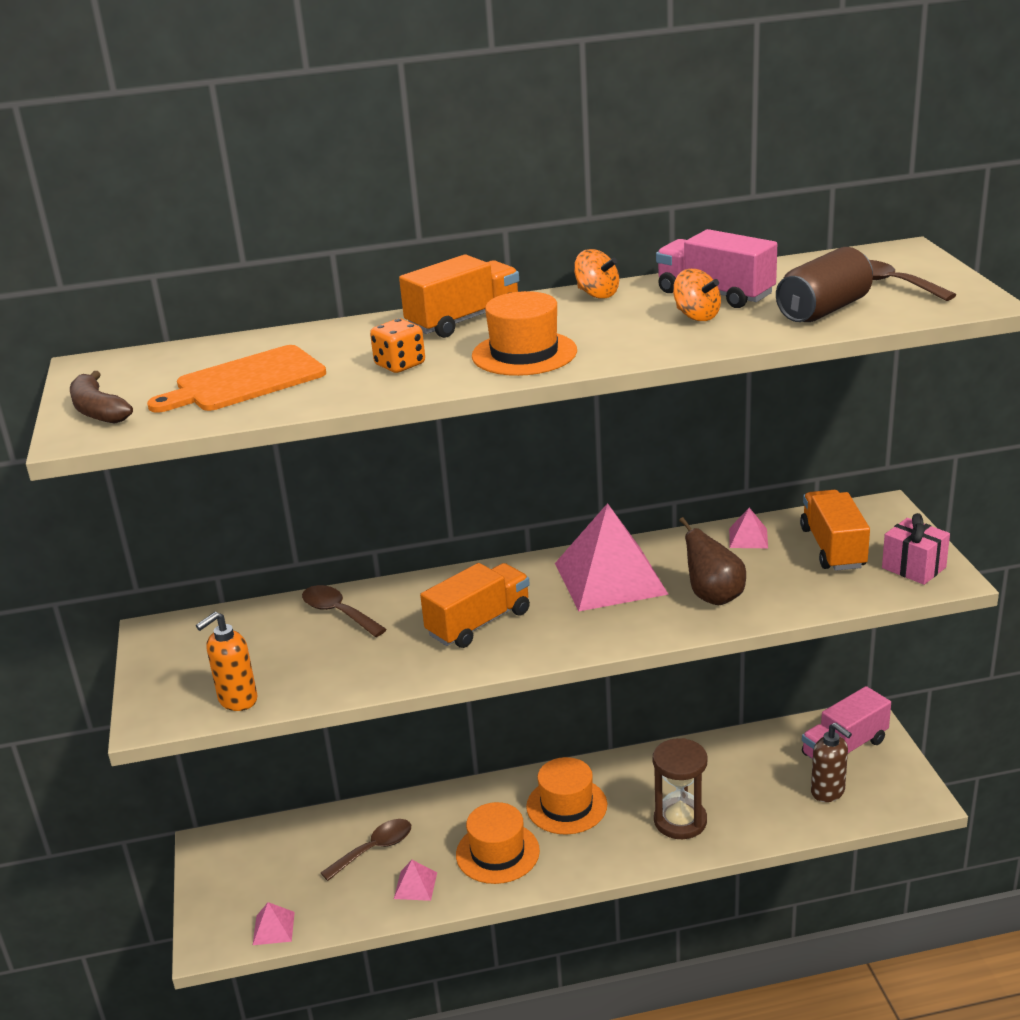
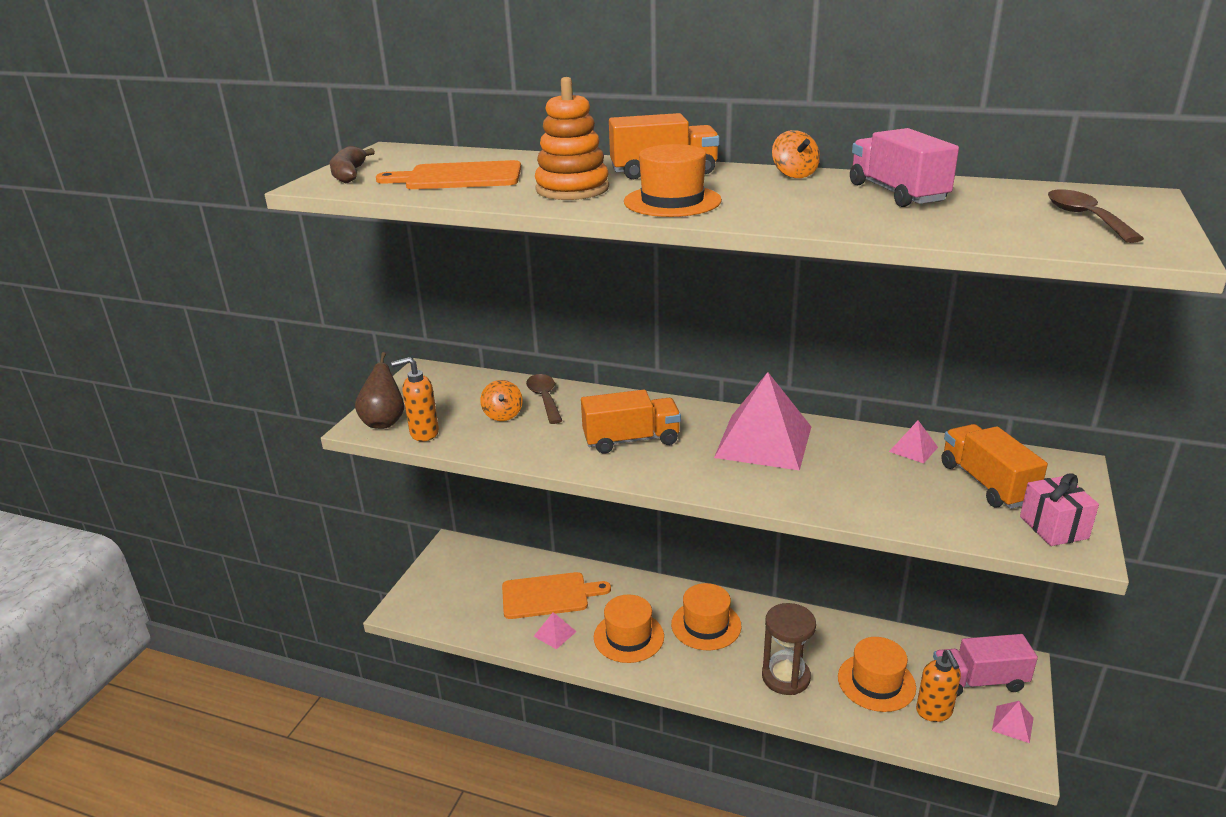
camera: 30 degrees right, 0 degrees up
pink pyramid [253,902,295,945] -> pink pyramid moved to [992,701,1034,743]
brown spoon [321,819,411,881] -> orange cutting board [502,572,611,619]
orange dice [370,319,425,373] -> orange stacking toy [535,77,609,200]
orange spinning top [673,269,721,321] -> orange spinning top moved to [480,380,523,421]
brown pear [679,517,746,605] -> brown pear moved to [355,352,404,429]
brown can [776,247,873,322] -> none
orange truck [800,490,870,571] -> orange truck turned 45 degrees counterclockwise [941,424,1048,509]
brown soap dispenser [811,723,852,802] -> orange soap dispenser [916,650,961,722]
none -> orange hat [838,637,916,712]

